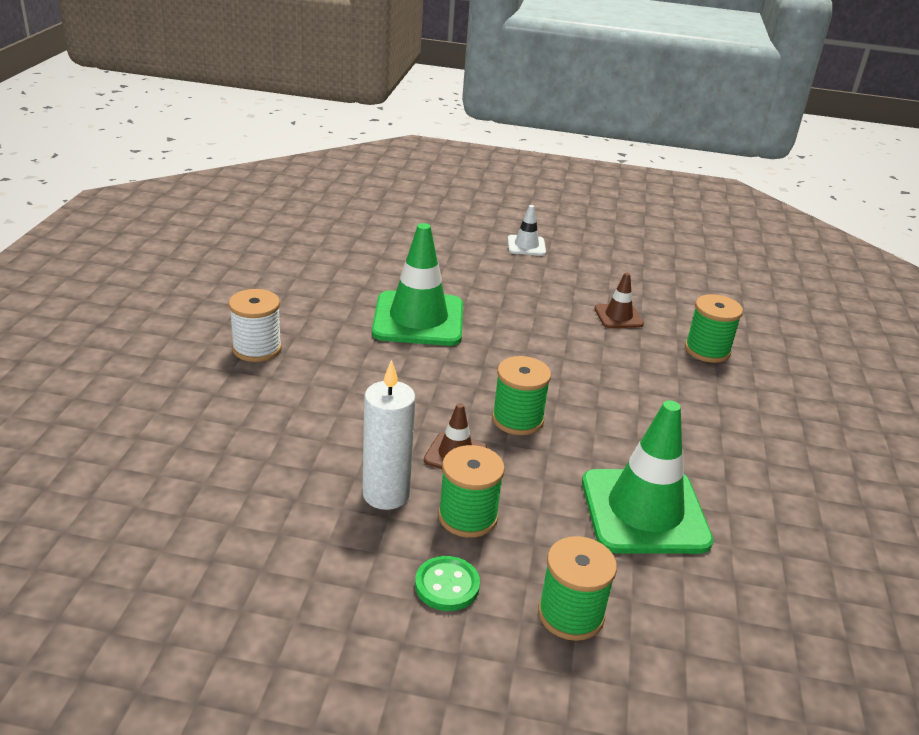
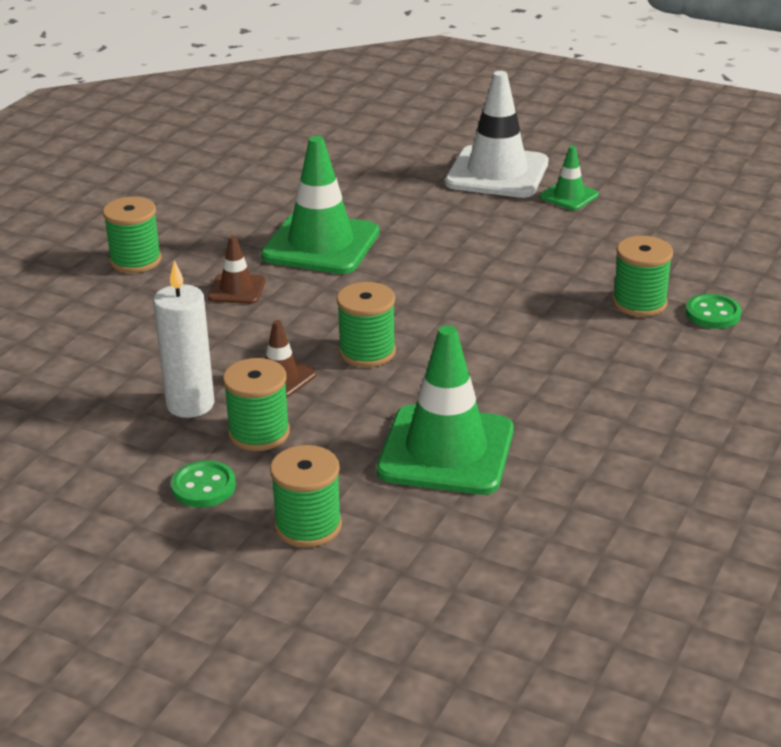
camera: 20 degrees right, 0 degrees up
white spool [229,289,282,362] -> green spool [103,197,162,273]
white traffic cone [508,205,546,256] -> white traffic cone [445,71,548,198], size x2.03
brown traffic cone [594,272,644,328] -> brown traffic cone moved to [208,236,265,304]
none -> green traffic cone [540,146,599,210]
none -> green button [685,294,742,329]

